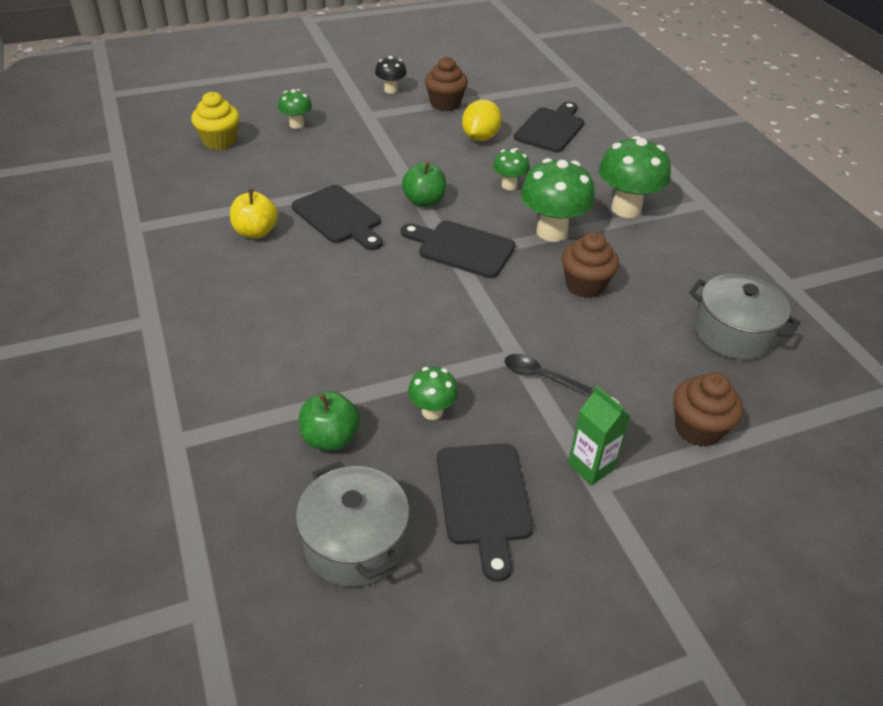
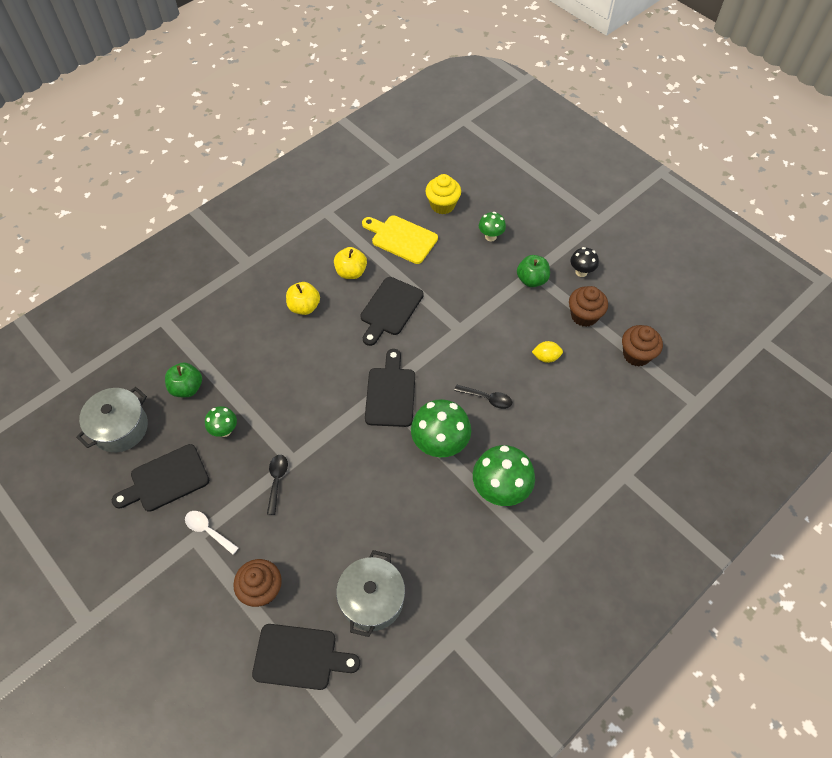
camera: 70 degrees right, 15 degrees up
green apple [402,162,446,207] -> green apple moved to [517,255,550,287]
yellow lemon [462,99,502,141] -> yellow lemon [532,341,563,363], size x0.63
green mushroom [493,148,530,190] -> black spoon [454,385,512,409]
black cutting board [514,102,584,152] -> black cutting board moved to [252,624,360,690]
brown cupcake [562,232,619,298] -> brown cupcake moved to [622,325,663,366]
green carton [568,386,631,485] -> white spoon [185,511,238,555]
none -> yellow apple [286,282,320,315]
none -> yellow cutting board [362,215,438,264]

